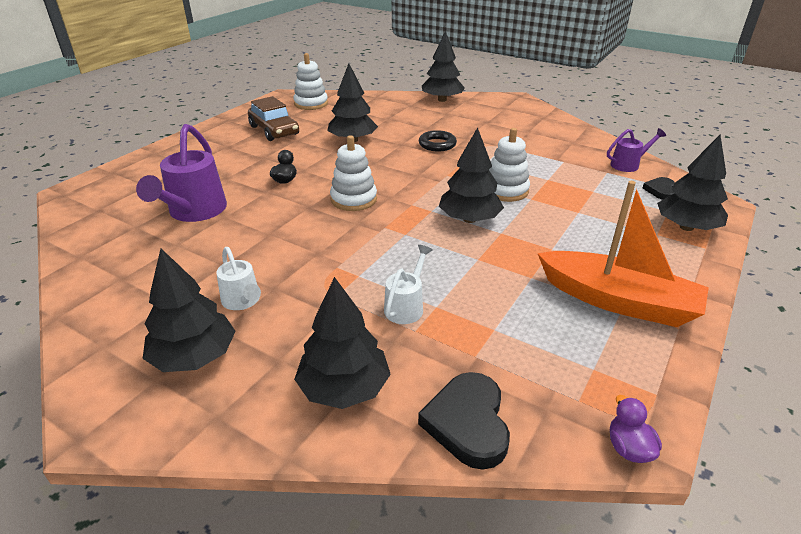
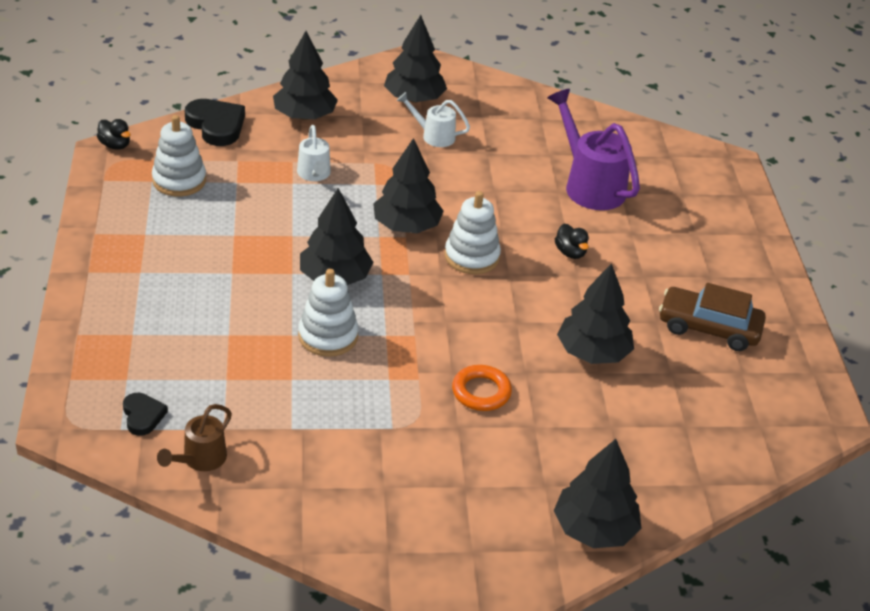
camera: 140 degrees right, 5 degrees up
white stacking toy [293,53,328,110] -> white stacking toy moved to [152,115,206,197]
black ring [419,130,457,152] -> orange ring [452,365,512,411]
orange boat [537,181,709,327] -> none
purple watering can [607,128,666,172] -> brown watering can [157,404,232,471]
purple duck [610,395,662,463] -> black duck [97,119,131,150]
black tree [657,135,728,231] -> black tree moved to [373,138,444,233]

